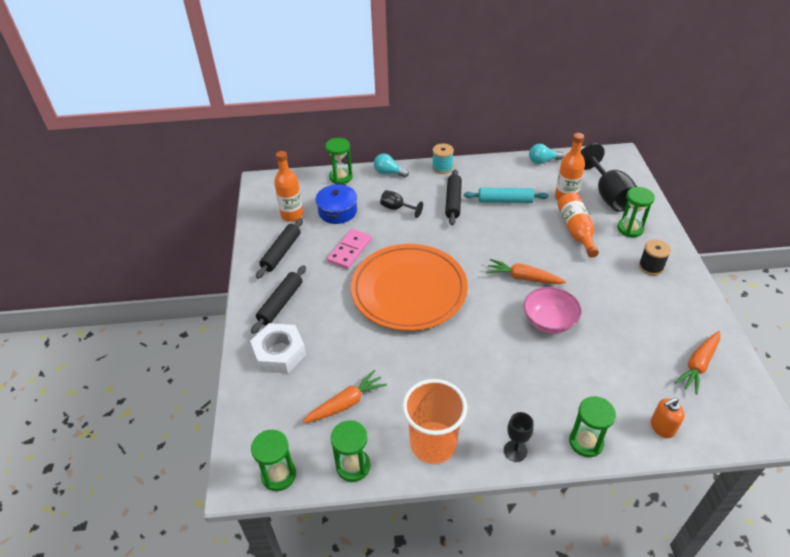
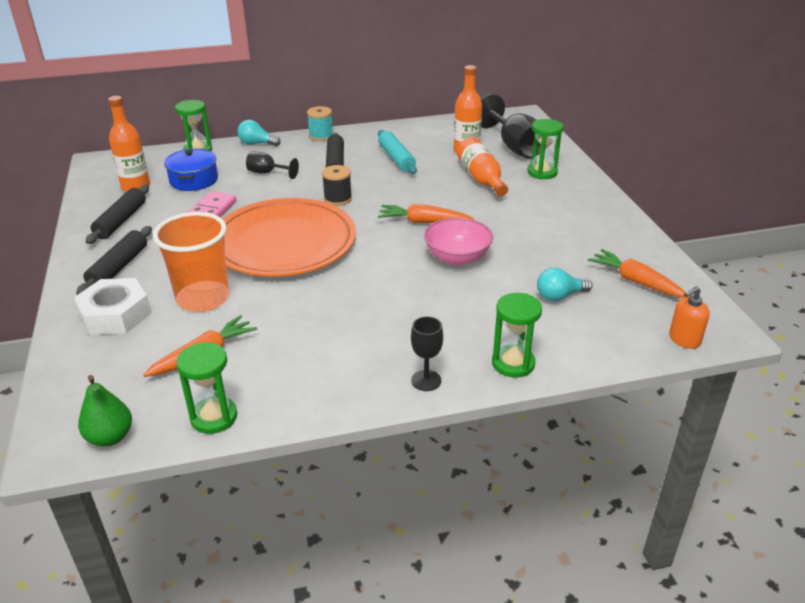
camera: 10 degrees left, 10 degrees down
green hourglass [251,430,296,491] -> green pear [78,375,132,447]
orange cup [402,379,467,464] -> orange cup moved to [153,212,229,312]
turquoise rolling pin [464,188,549,203] -> turquoise rolling pin turned 75 degrees clockwise [378,130,417,174]
turquoise light bulb [529,144,564,164] -> turquoise light bulb moved to [537,268,592,301]
black spool [639,240,671,275] -> black spool moved to [322,165,352,206]
orange soap dispenser [651,398,684,438] -> orange soap dispenser moved to [669,286,710,349]
orange carrot [674,331,720,395] -> orange carrot turned 105 degrees clockwise [588,249,690,298]

